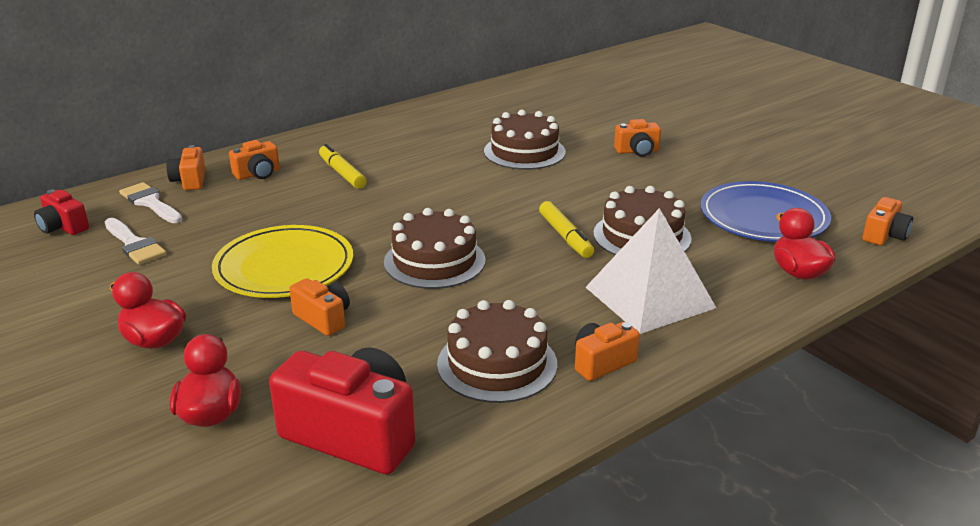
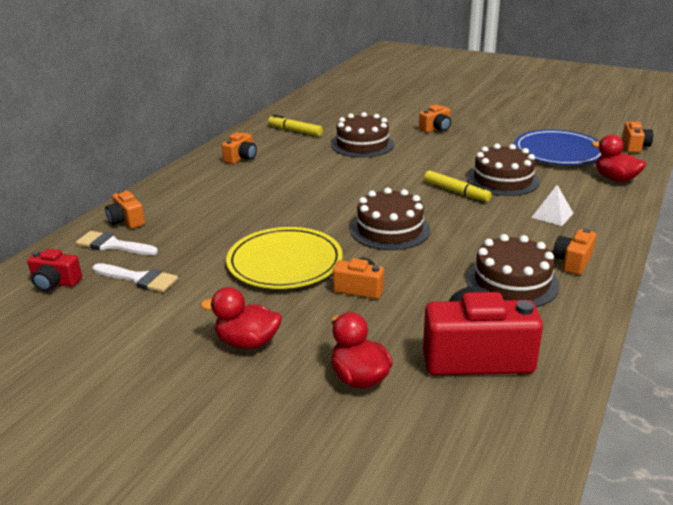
camera: 25 degrees left, 0 degrees up
orange camera [229,140,280,180] -> orange camera moved to [222,132,257,164]
yellow marker [319,144,367,189] -> yellow marker moved to [268,115,323,136]
white pyramid [585,208,716,334] -> white pyramid [531,185,574,226], size x0.47

